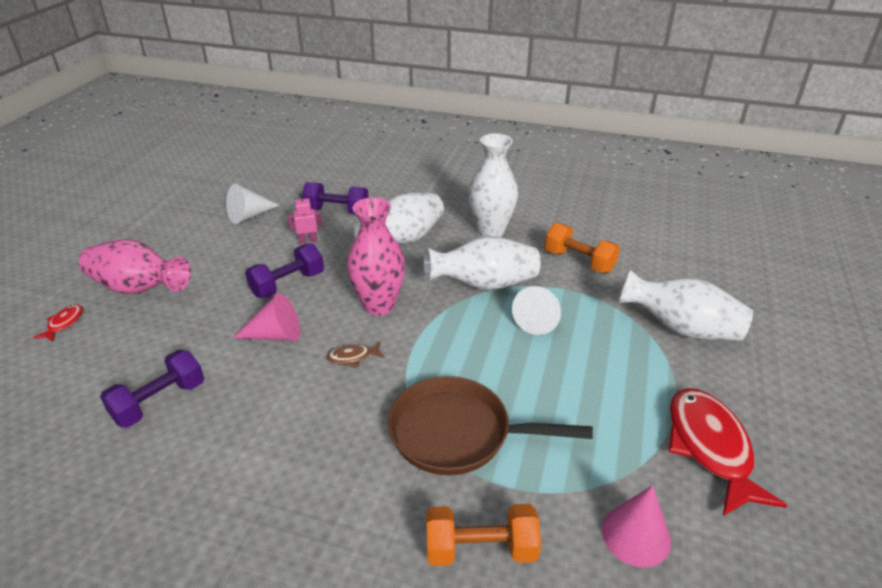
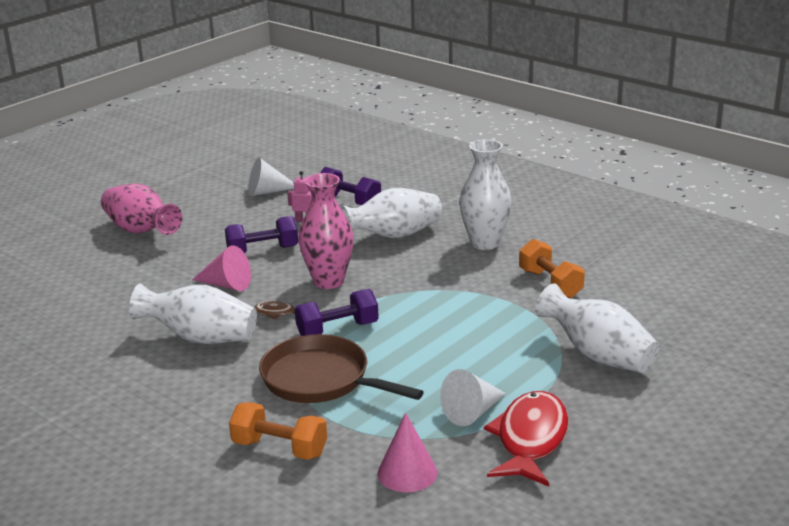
camera: 25 degrees right, 10 degrees down
red fish [33,304,83,342] -> none
purple dumbbell [100,350,204,428] -> purple dumbbell moved to [295,289,379,336]
white vase [424,236,540,290] -> white vase moved to [129,284,257,344]
white cone [512,286,561,335] -> white cone moved to [440,369,506,426]

